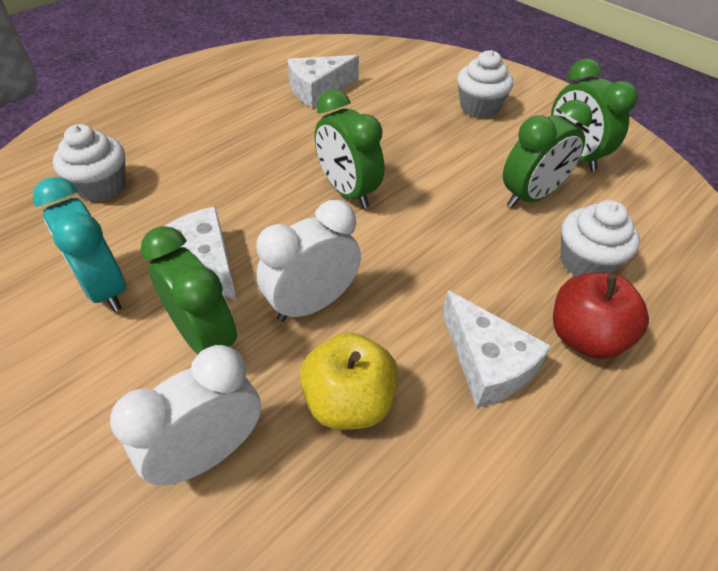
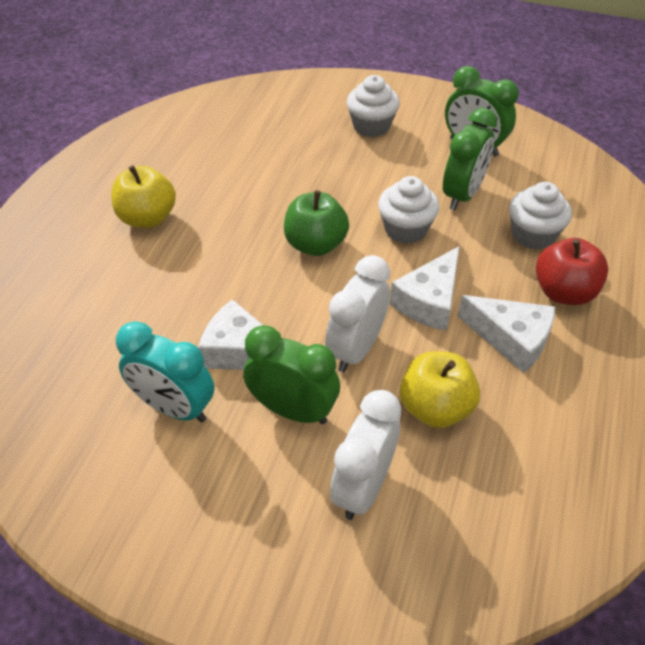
camera: 25 degrees left, 0 degrees up
white cupcake [53,124,126,202] -> white cupcake moved to [378,176,440,244]
white cheese [288,55,359,108] -> white cheese moved to [390,246,460,331]
green clock [315,89,384,208] -> green apple [284,190,349,256]
none -> yellow apple [111,165,176,228]

